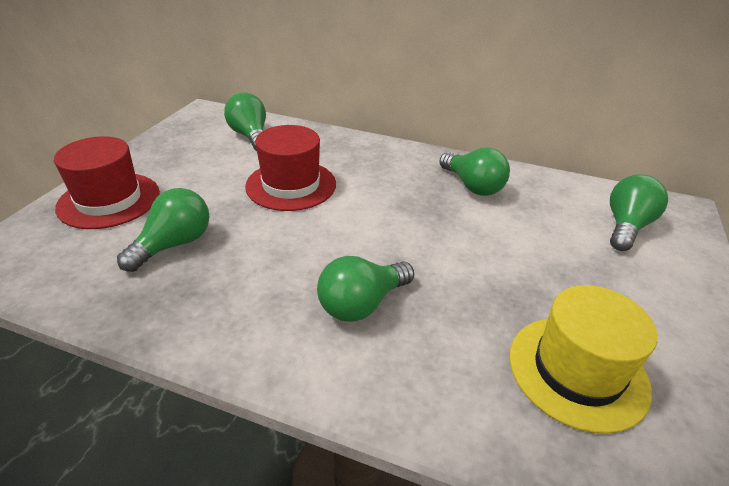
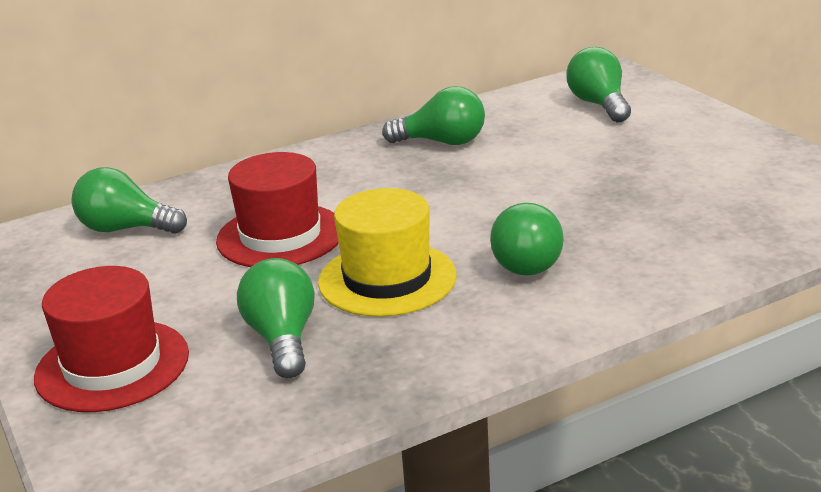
camera: 45 degrees left, 10 degrees down
yellow hat [510,285,657,434] -> yellow hat moved to [318,188,457,317]

